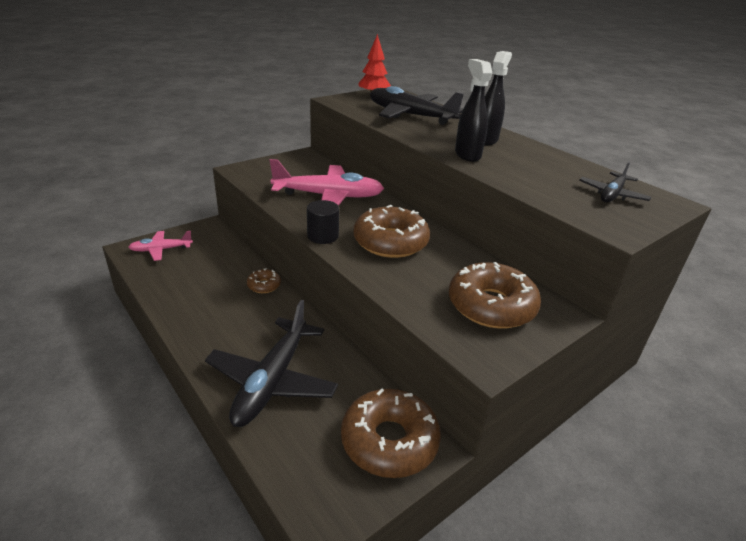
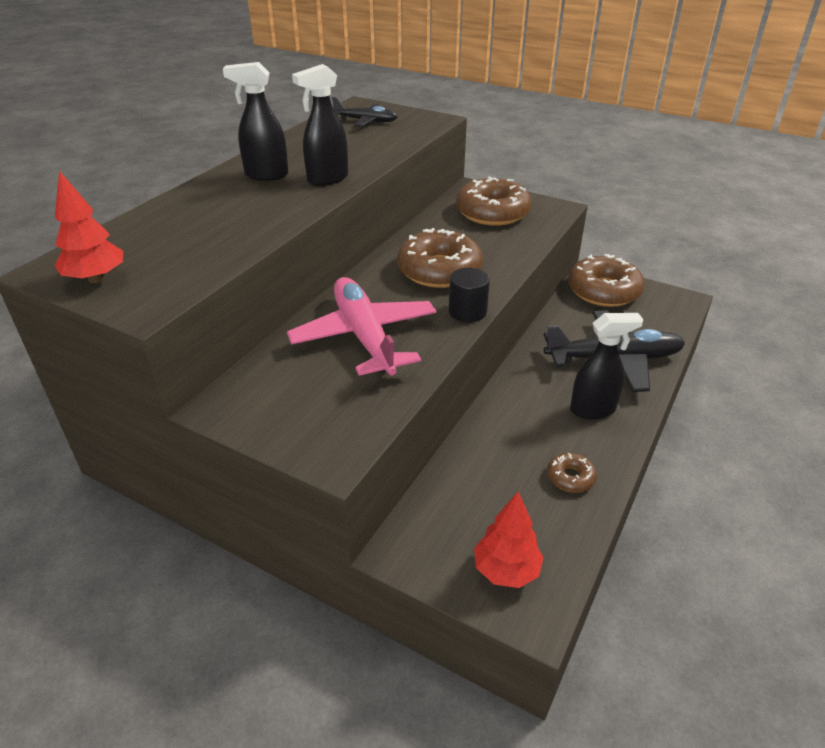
camera: 110 degrees left, 5 degrees up
pink plane [129,231,193,261] -> red tree [474,492,544,588]
brown donut [247,269,281,293] -> brown donut moved to [547,453,597,493]
black plane [370,86,464,125] -> none
none -> black spray bottle [570,313,643,420]

